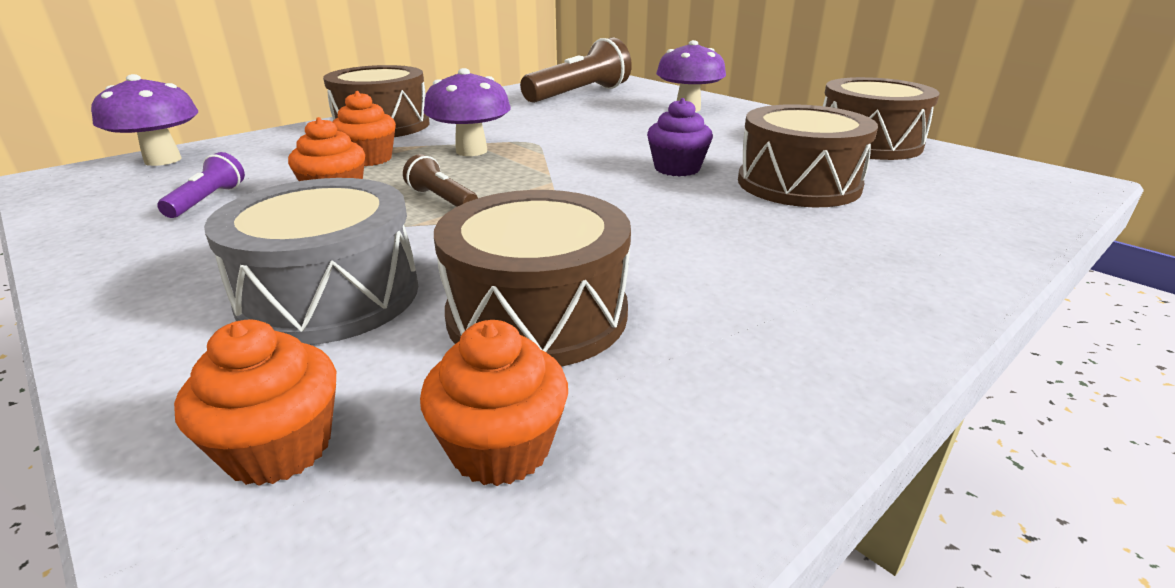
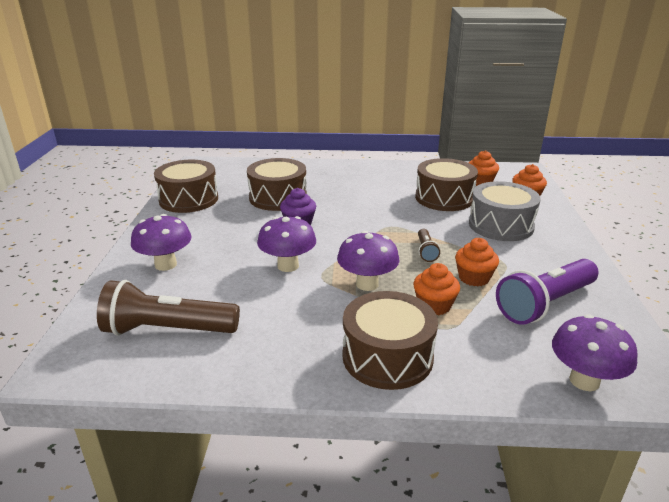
camera: 135 degrees left, 0 degrees up
purple flashlight [157,152,245,218] -> purple flashlight [496,259,598,325], size x2.10
none -> purple mushroom [257,216,316,272]

